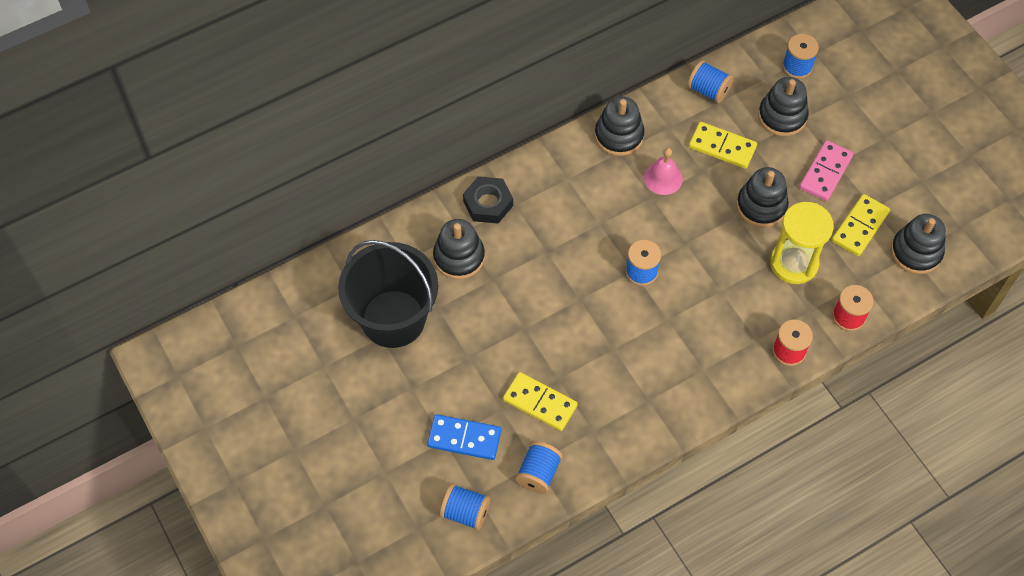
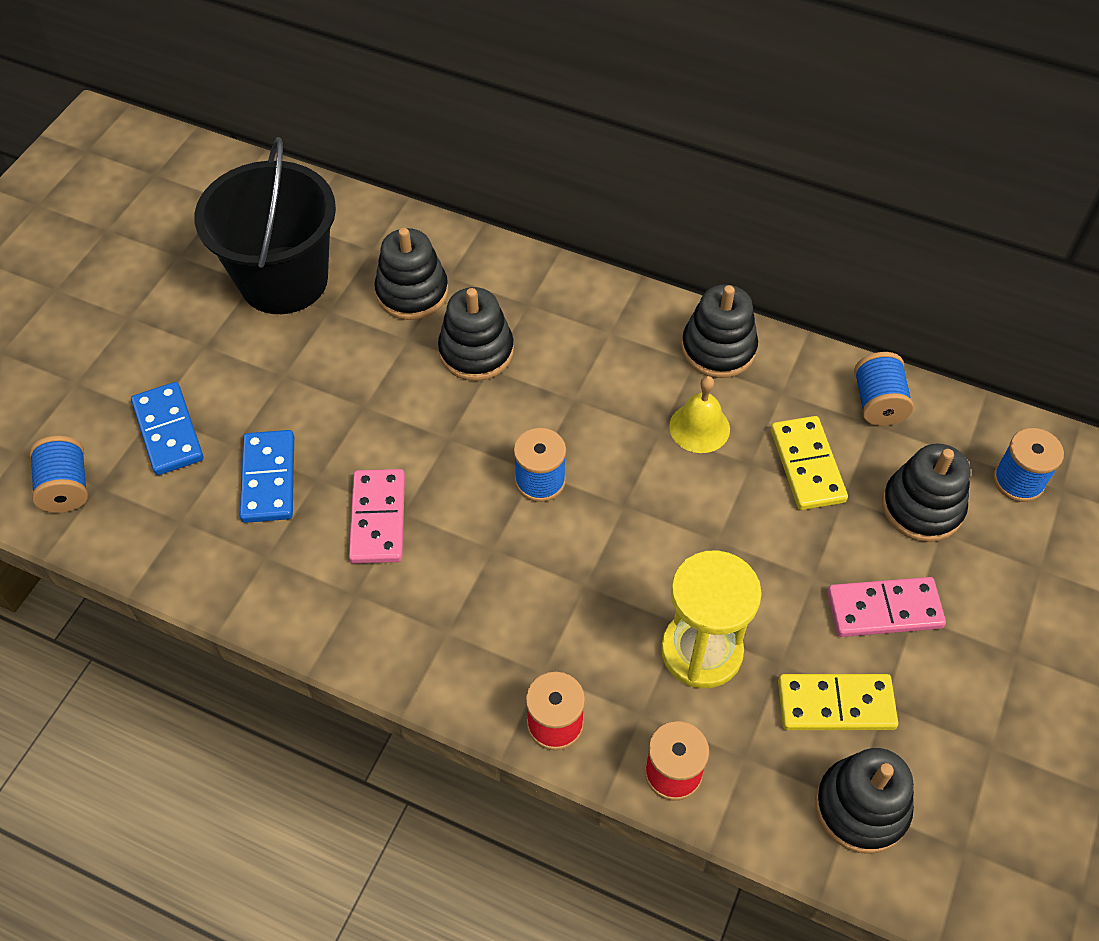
camera: 55 degrees right, 5 degrees down
black nut [463,176,513,223] -> none
yellow domino [503,372,578,431] -> blue domino [240,430,294,523]
blue spool [515,441,563,494] -> none
pink bell [644,148,683,195] -> yellow bell [669,376,730,453]
black stacking toy [737,167,789,227] -> black stacking toy moved to [438,287,514,381]
none -> pink domino [349,469,405,564]

